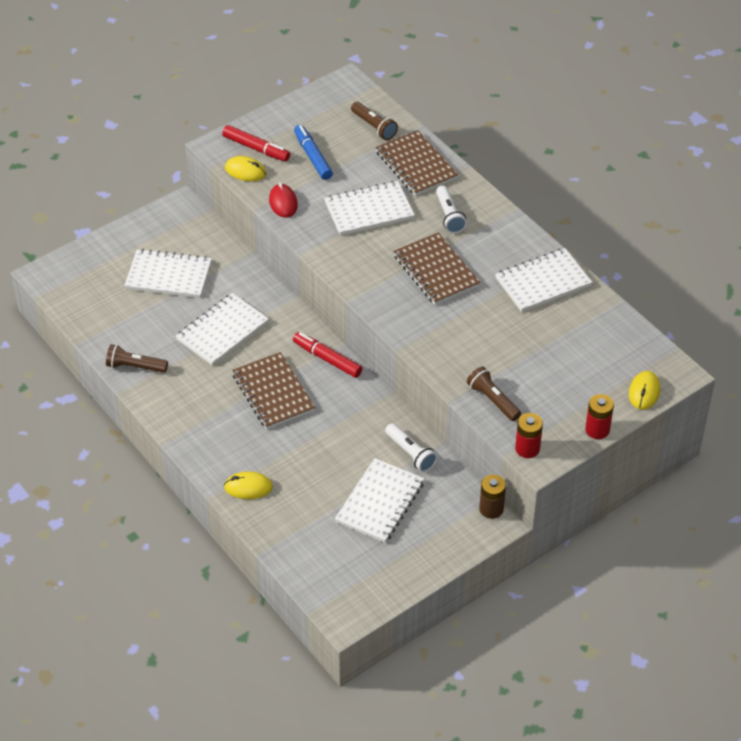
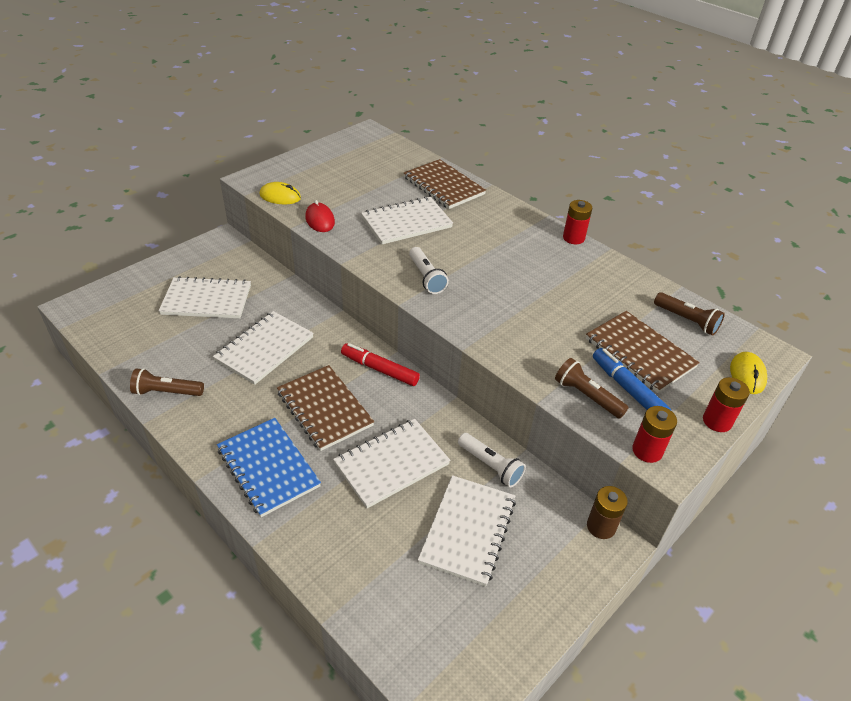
camera: 10 degrees left, 5 degrees down
red marker [222,125,290,162] -> none
yellow mouse [224,472,273,499] -> none
blue marker [294,125,333,180] -> blue marker moved to [593,348,671,410]
brown flashlight [351,102,398,140] -> brown flashlight moved to [654,292,725,336]
brown notebook [393,233,481,305] -> brown notebook moved to [586,311,700,393]
white flashlight [436,185,467,233] -> white flashlight moved to [409,247,449,294]
white notebook [495,248,592,312] -> white notebook moved to [333,419,451,508]
none -> blue notebook [217,418,321,517]
none -> red battery [563,200,592,244]

